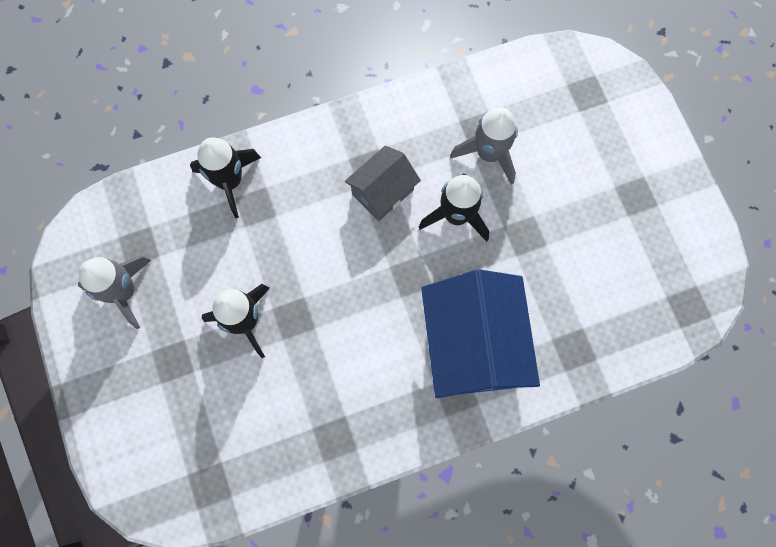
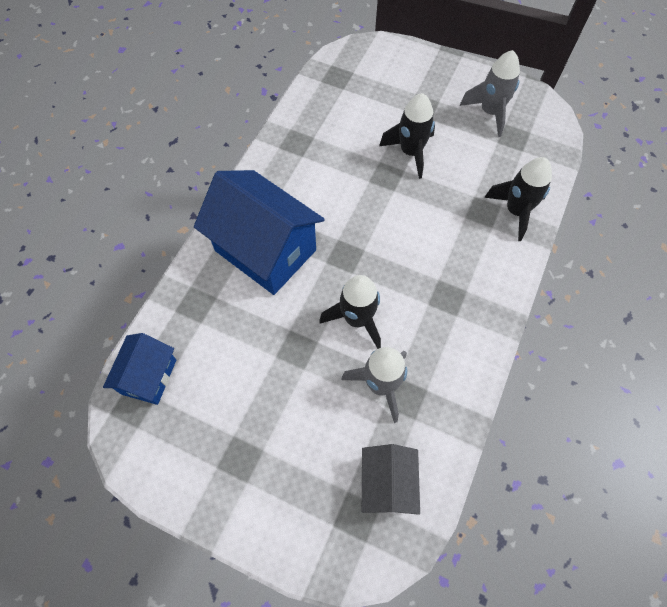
camera: 135 degrees right, 10 degrees down
grey house [345,146,421,221] -> grey house moved to [362,444,420,515]
none -> blue house [103,333,176,405]

